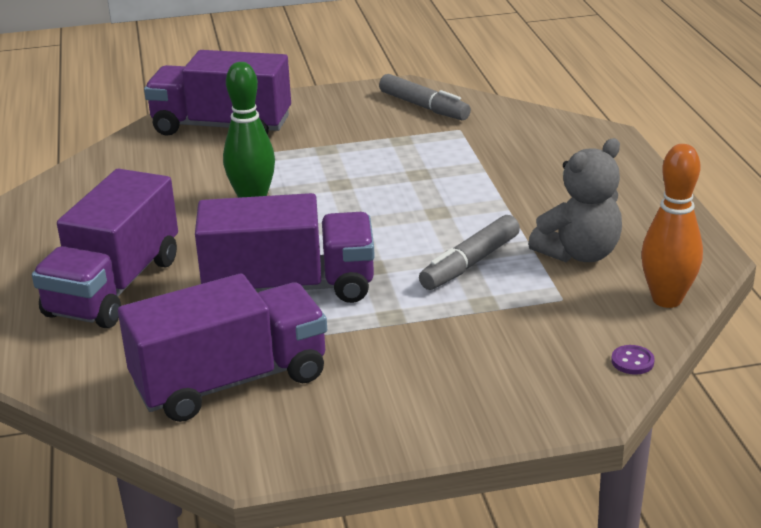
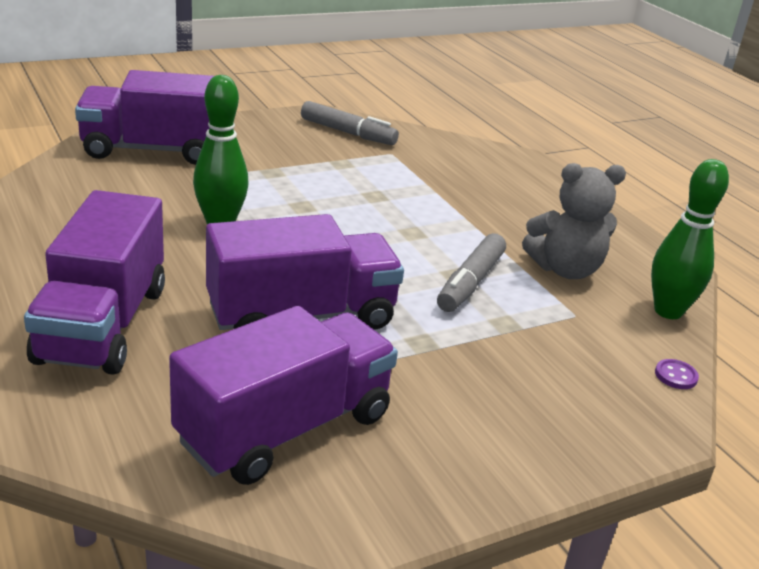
camera: 20 degrees left, 0 degrees up
grey teddy bear [528,138,622,262] -> grey teddy bear turned 45 degrees clockwise [522,163,626,279]
orange bowling pin [641,144,703,308] -> green bowling pin [651,159,729,319]

